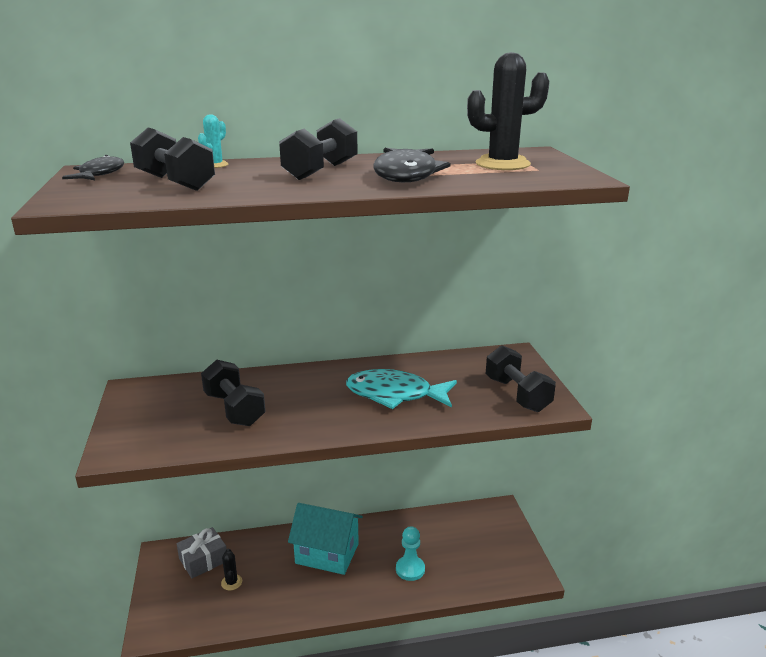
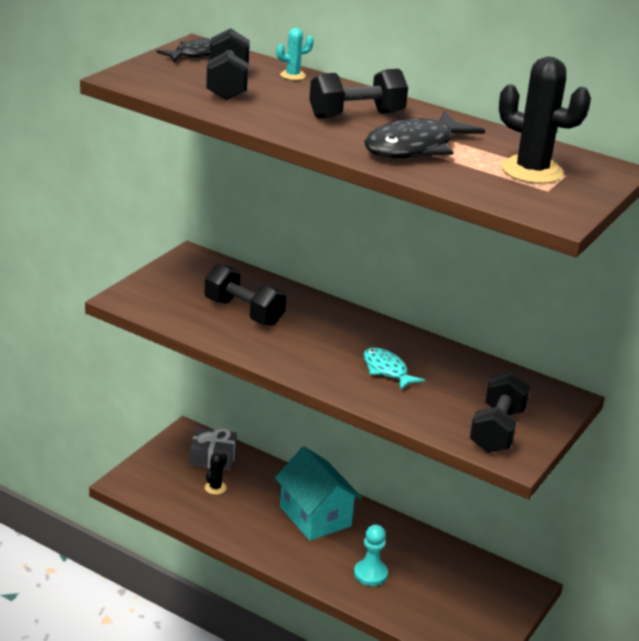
camera: 40 degrees right, 5 degrees up
black dumbbell [201,360,266,426] -> black dumbbell turned 60 degrees counterclockwise [205,264,286,326]
turquoise fish [346,369,457,409] -> turquoise fish [363,347,425,390], size x0.59

